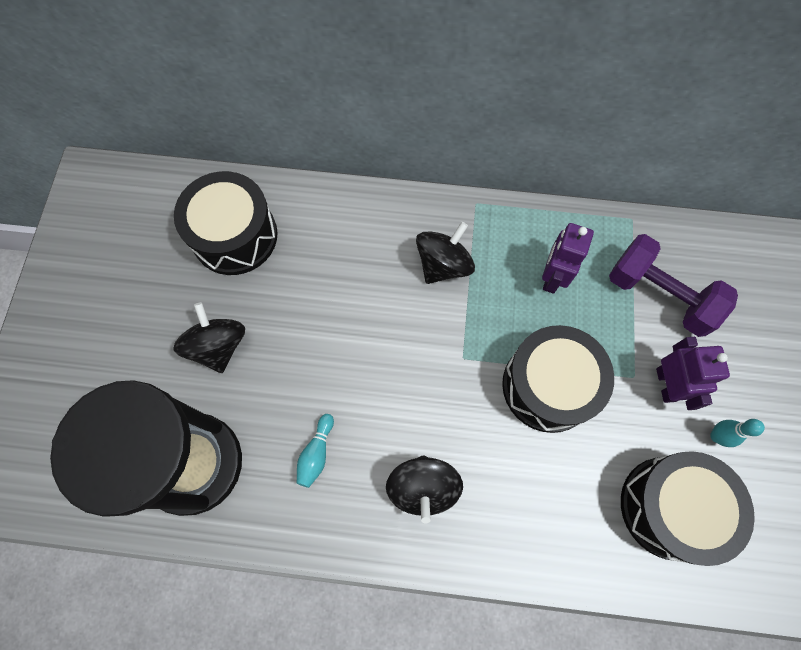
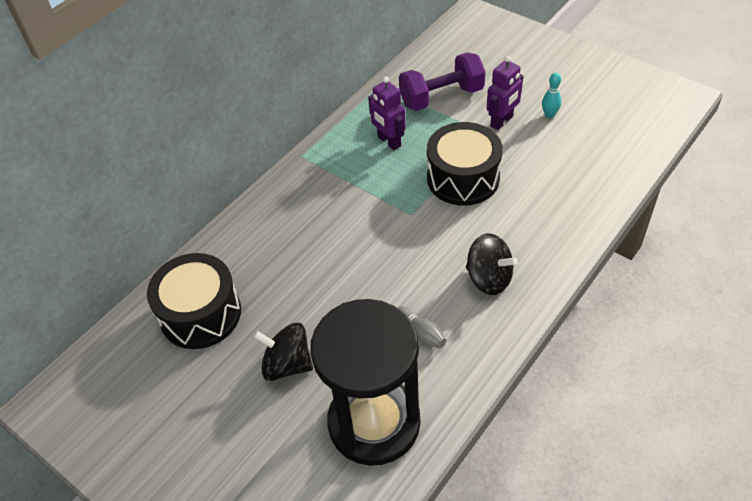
camera: 55 degrees left, 20 degrees down
turquoise bowling pin [297,414,334,488] -> grey bowling pin [398,306,446,348]
black spinning top [416,222,475,284] -> none
black drum [621,451,755,566] -> none
purple robot [656,337,730,410] -> purple robot turned 105 degrees clockwise [486,56,523,130]

